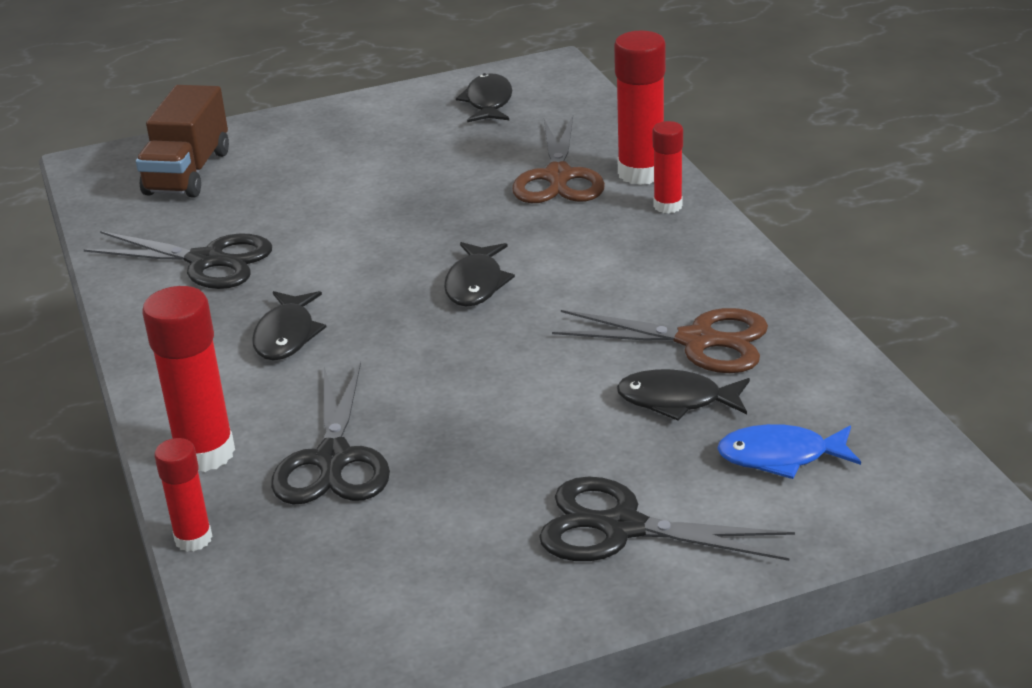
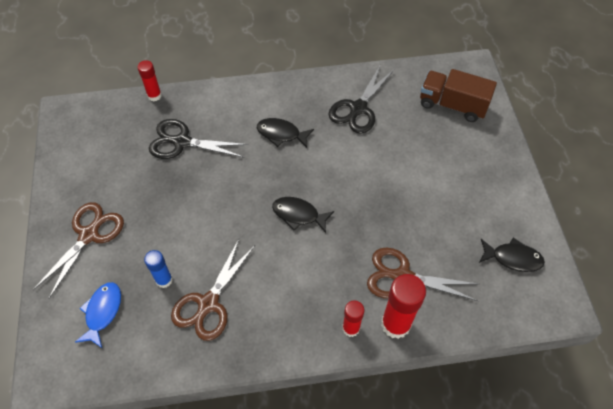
camera: 100 degrees right, 25 degrees up
red glue stick [142,286,235,472] -> none
black scissors [539,477,795,561] -> brown scissors [33,202,124,299]
black fish [617,369,750,421] -> blue glue stick [144,250,173,288]

